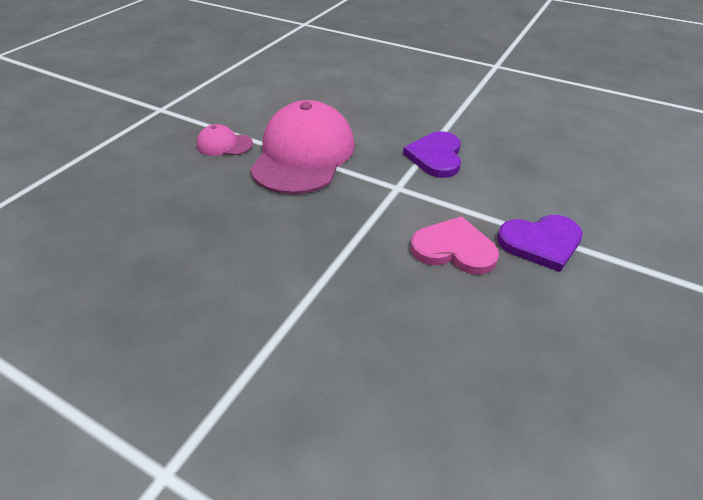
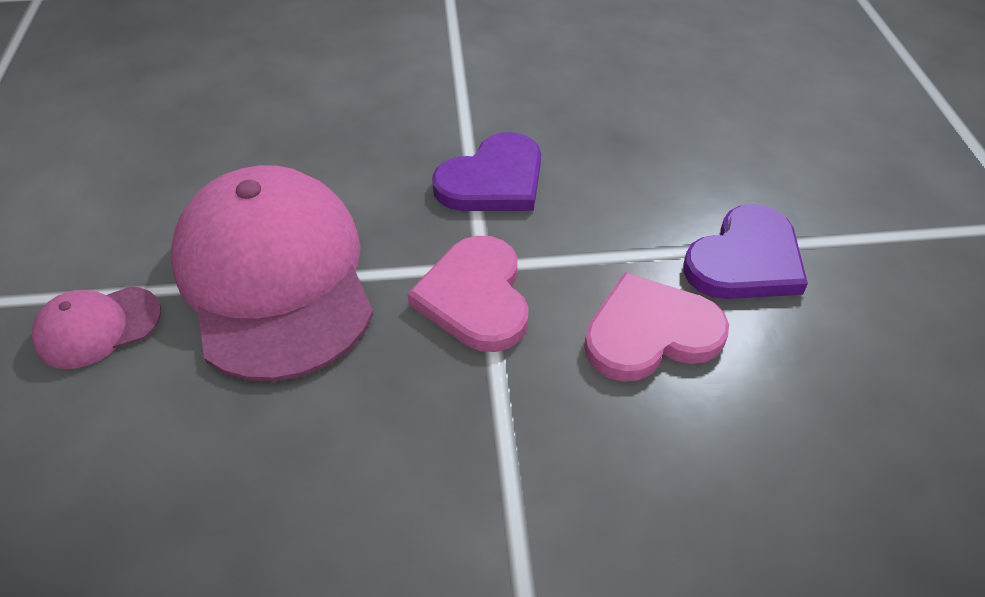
camera: 35 degrees left, 5 degrees up
purple heart [403,131,461,178] -> purple heart turned 105 degrees counterclockwise [432,132,541,211]
none -> pink heart [407,236,529,352]

